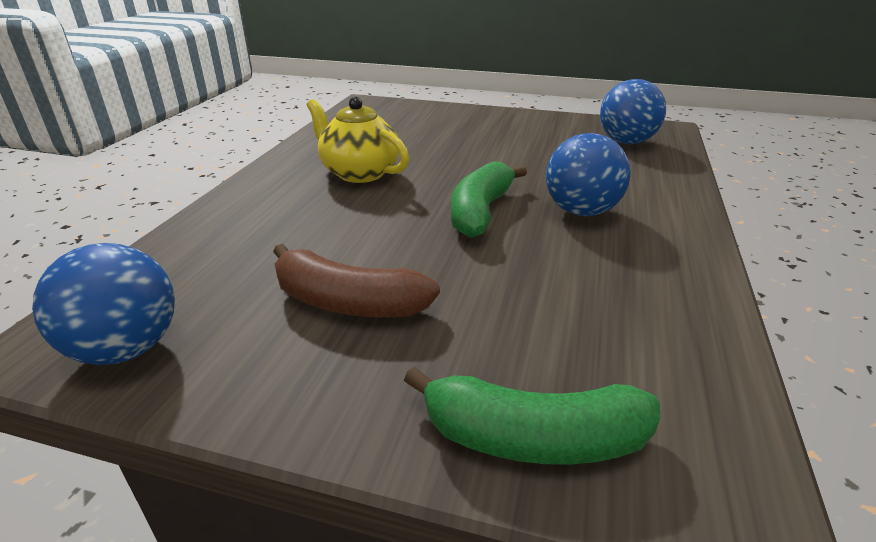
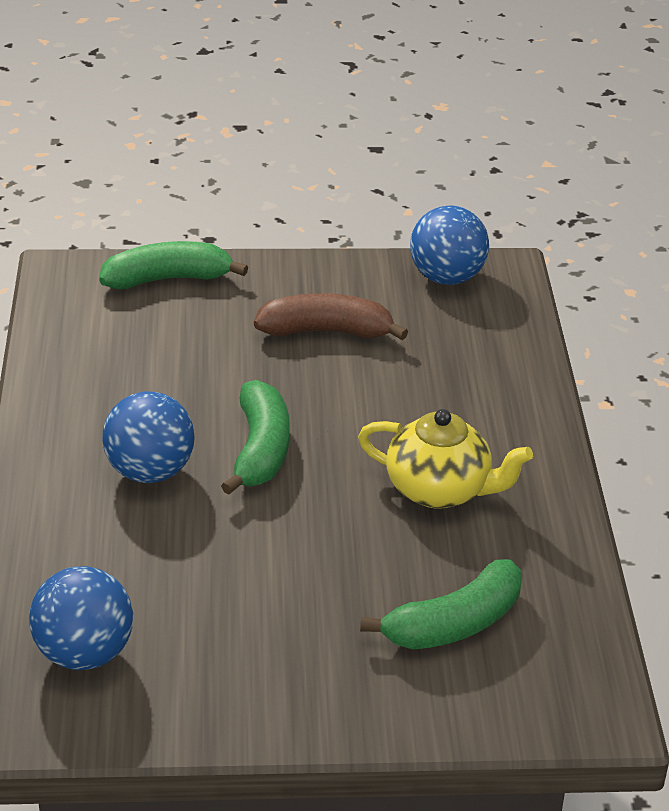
camera: 160 degrees right, 5 degrees up
none -> green banana [360,559,522,649]

